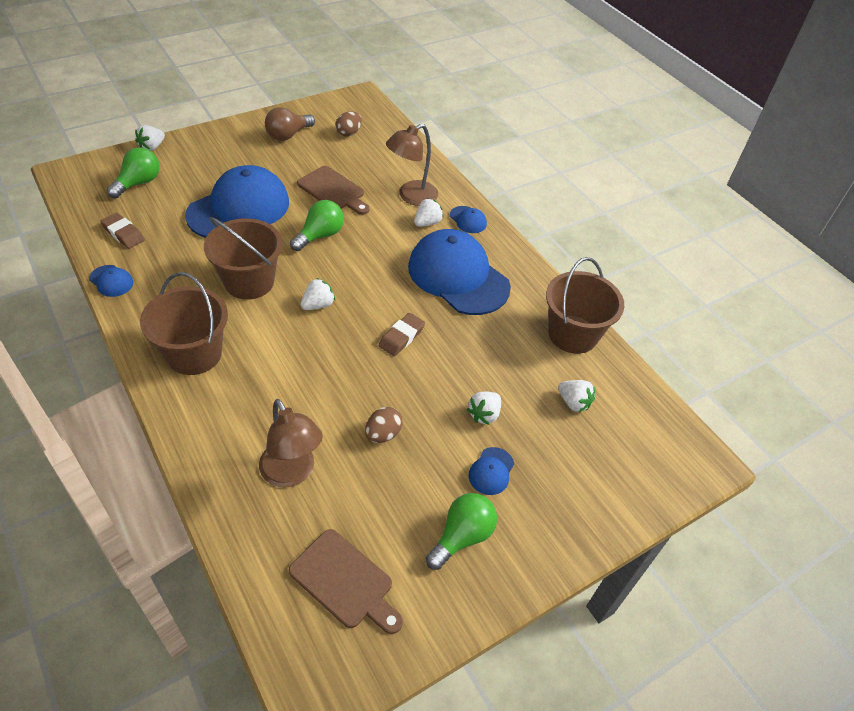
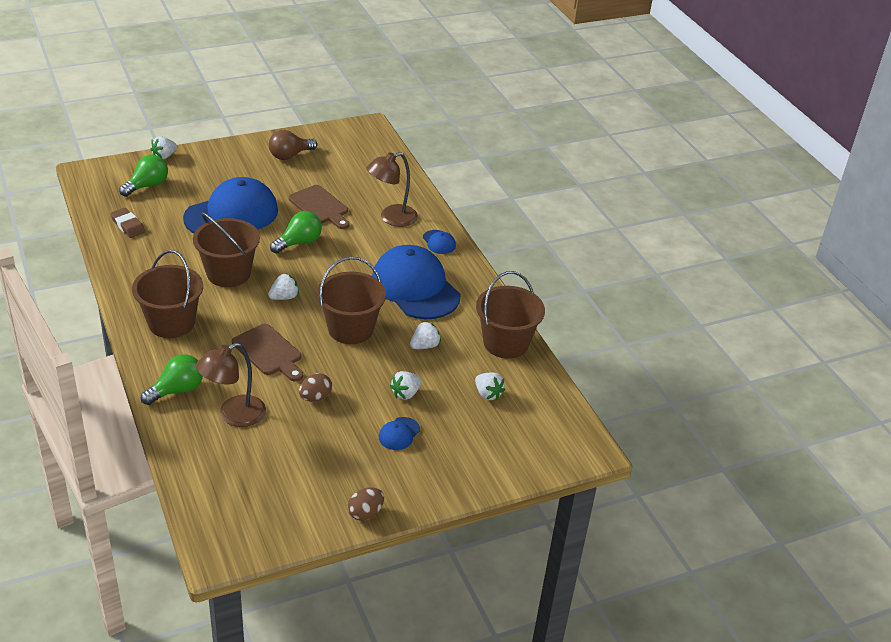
camera: 10 degrees right, 10 degrees down
blue cap [89,265,133,297] -> none
brown lamp [259,399,323,488] -> brown lamp turned 75 degrees clockwise [196,343,266,427]
brown cutting board [289,529,403,634] -> brown cutting board moved to [232,324,303,382]
brown egg [335,111,362,137] -> brown egg moved to [348,487,384,521]
brown eraser [379,313,425,356] -> brown bucket [317,257,386,344]
white strawberry [414,198,443,227] -> white strawberry moved to [410,321,441,349]
green light bulb [426,493,497,570] -> green light bulb moved to [141,354,203,405]

